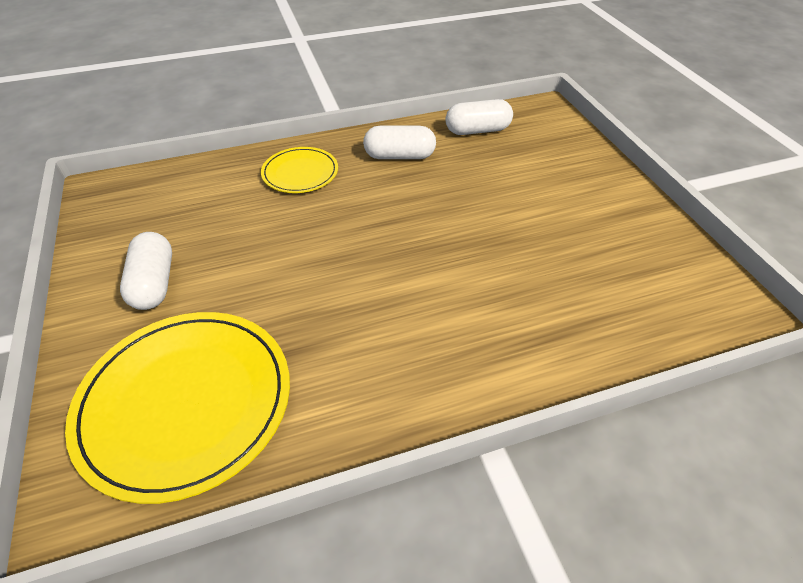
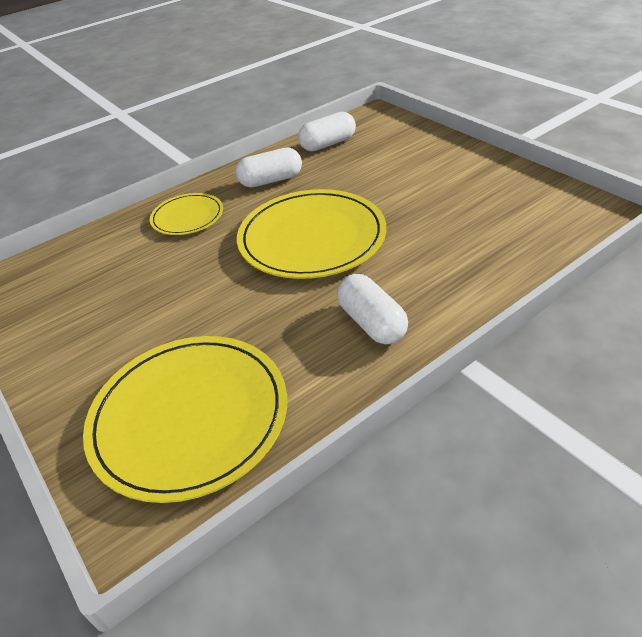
camera: 15 degrees left, 5 degrees down
white capsule [120,232,172,310] -> white capsule moved to [337,274,408,344]
none -> yellow plate [237,189,386,279]

